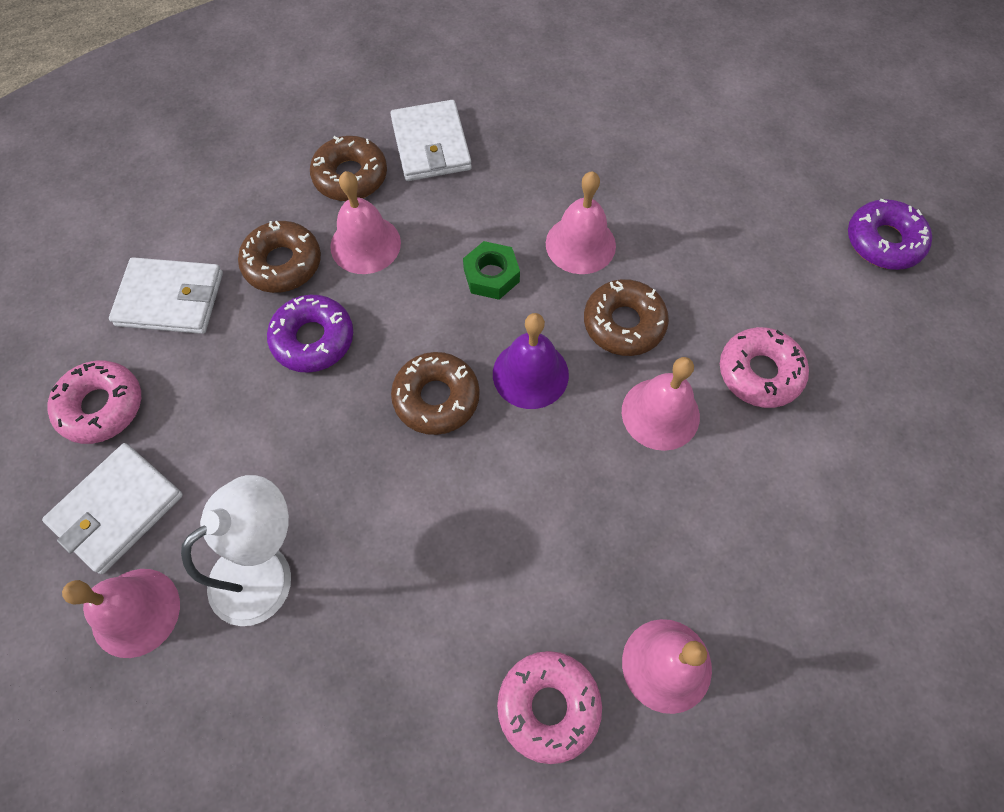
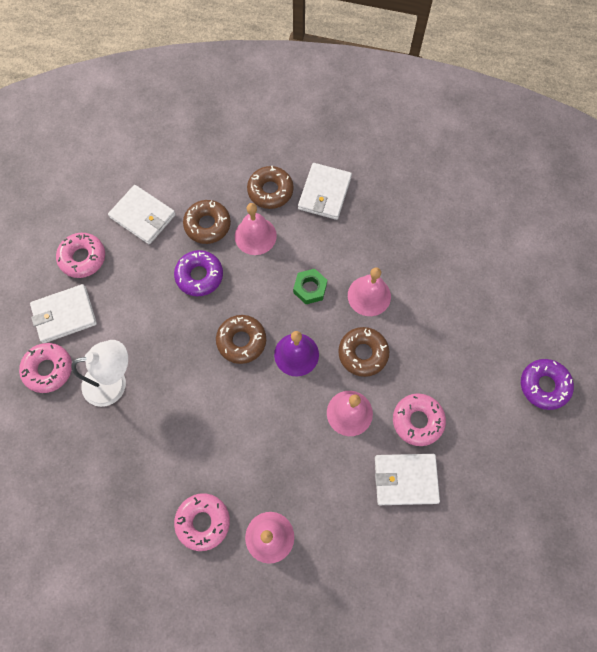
camera: 30 degrees right, 5 degrees up
pink bell [62,569,180,658] -> pink donut [19,343,72,393]
none -> white wallet [375,454,440,505]

